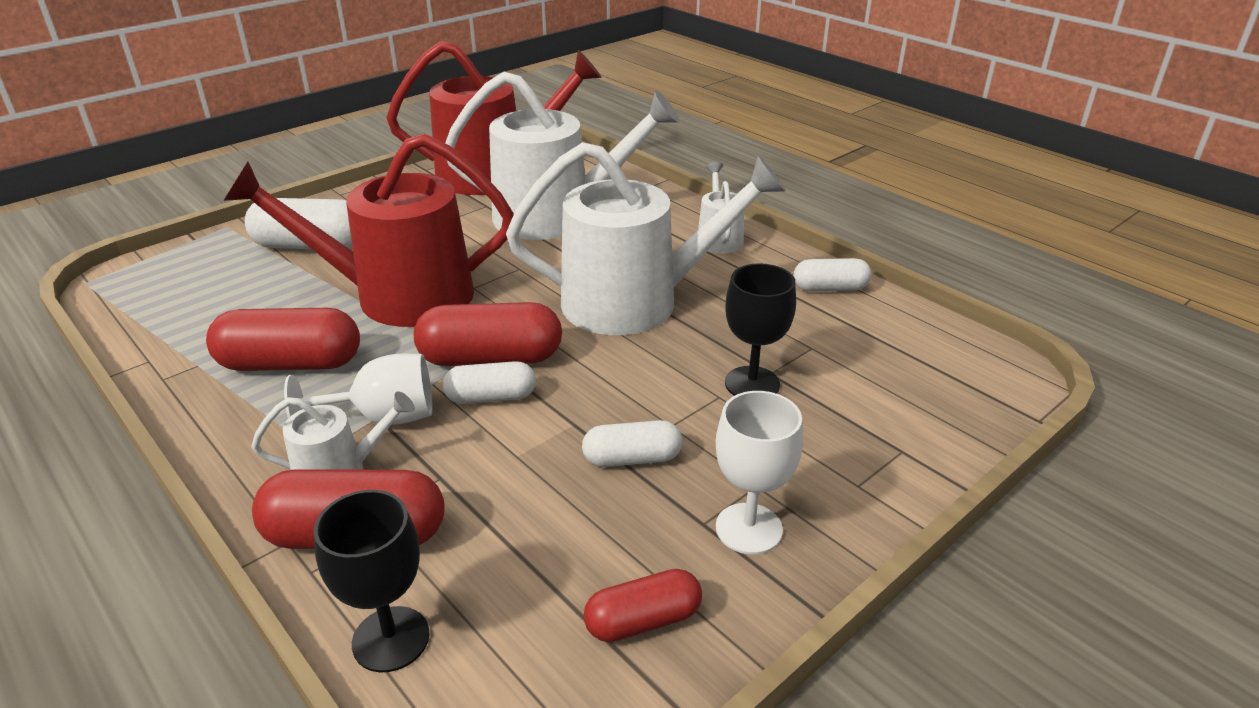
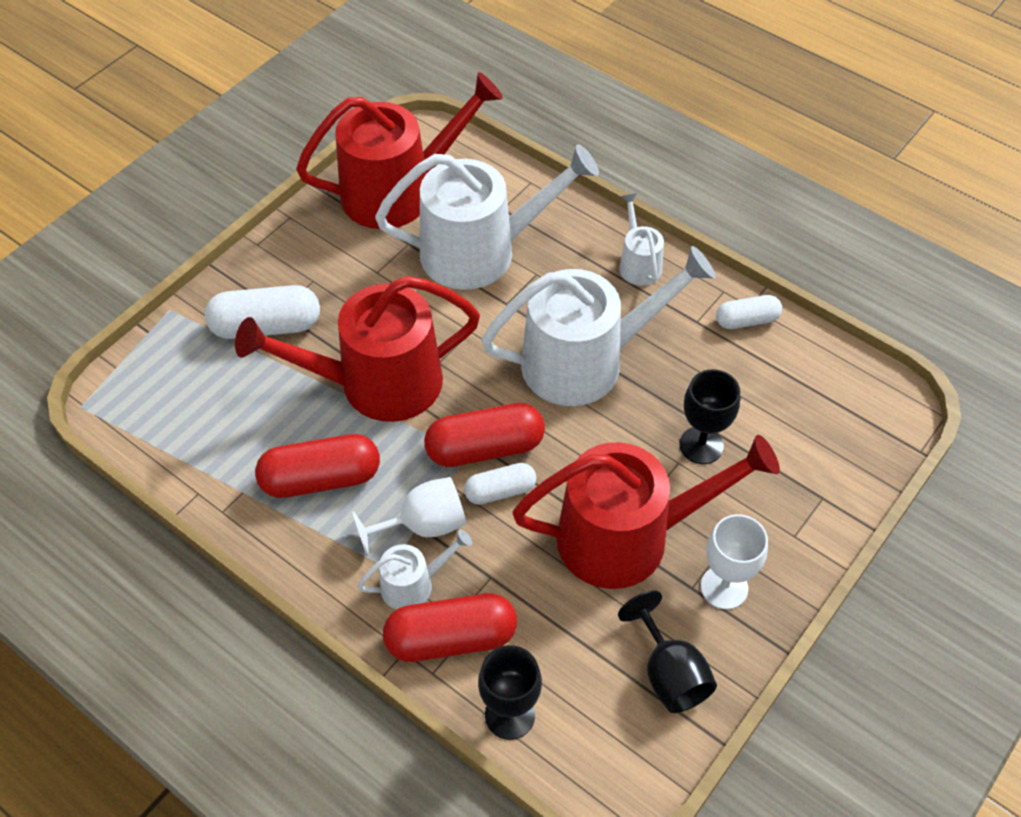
camera: 10 degrees left, 20 degrees up
white capsule [582,420,682,467] -> red watering can [513,435,780,589]
red capsule [584,569,702,642] -> black goblet [618,590,717,713]

